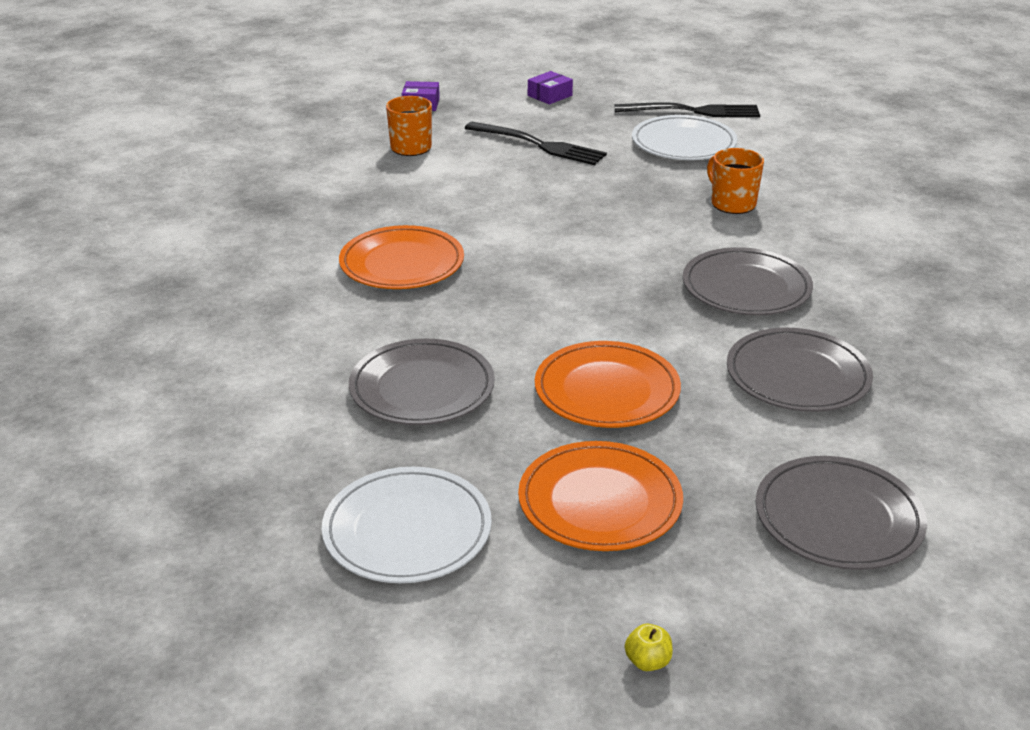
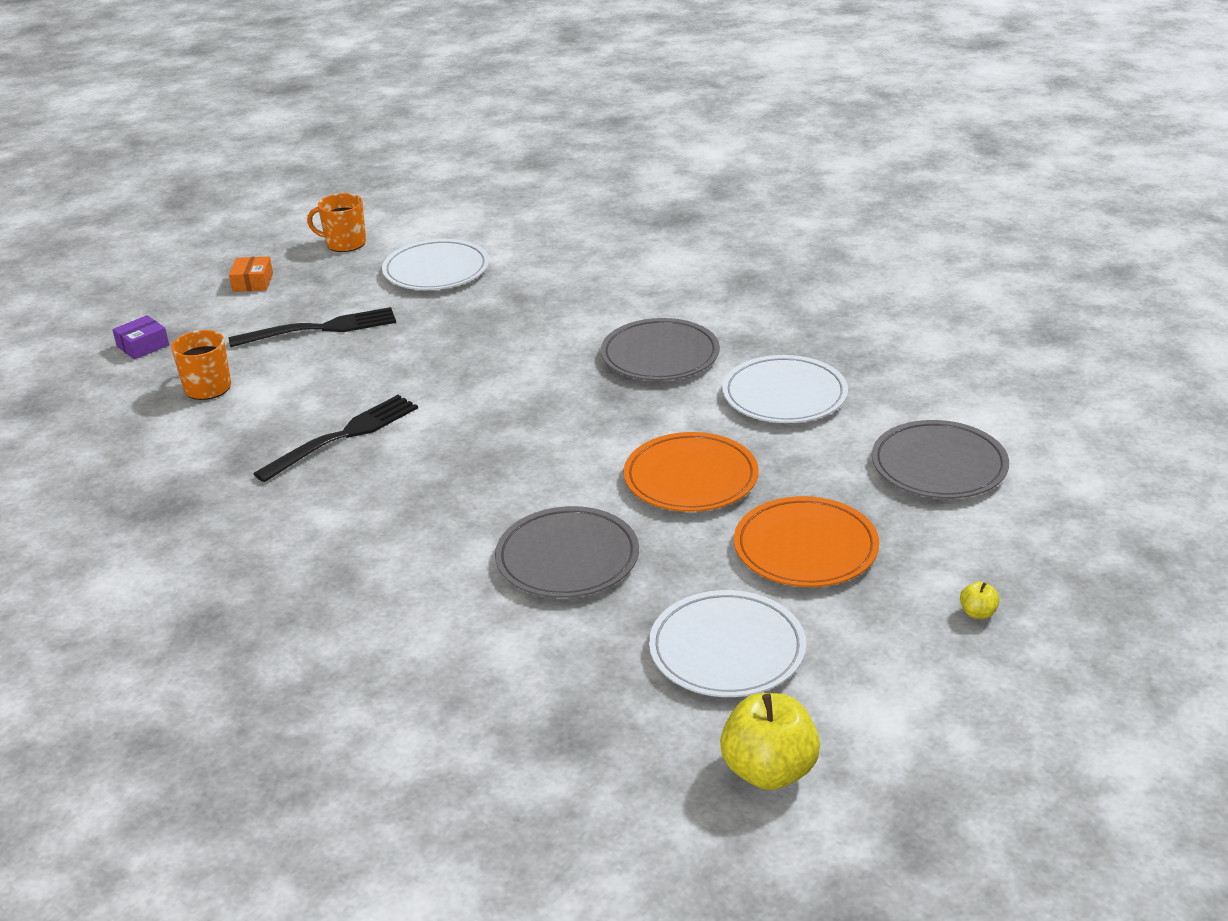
camera: 45 degrees left, 0 degrees up
orange plate [339,225,464,289] -> none
purple box [528,71,573,105] -> orange box [229,256,273,292]
black fork [615,102,760,117] -> black fork moved to [253,395,418,482]
orange mug [707,148,764,214] -> orange mug moved to [307,193,366,252]
grey plate [727,328,873,412] -> white plate [722,355,848,423]
none -> yellow apple [720,693,820,790]

